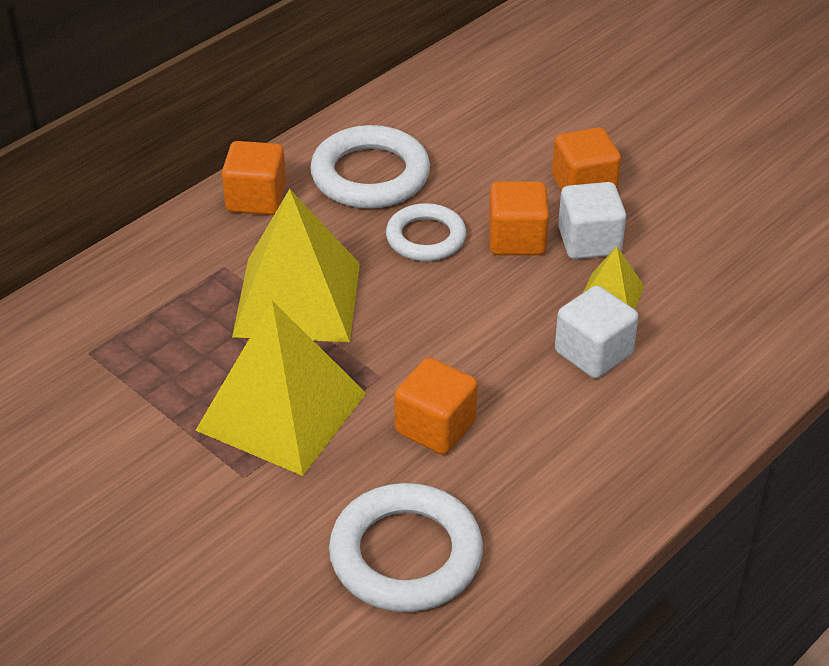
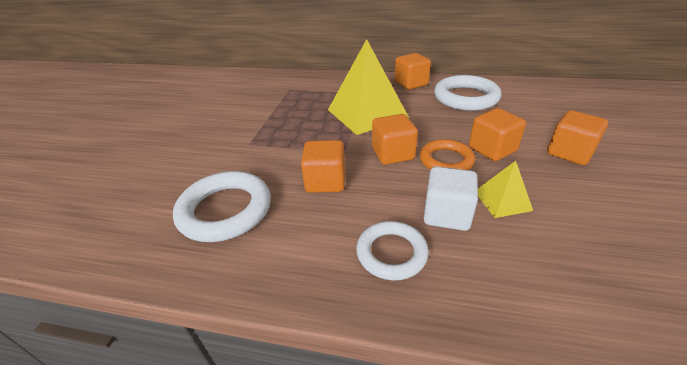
camera: 60 degrees right, 5 degrees down
yellow pyramid [195,301,366,476] -> none
white ring [386,203,467,261] -> white ring moved to [356,221,429,281]
white cube [558,182,626,259] -> none
none -> orange cube [372,114,418,165]
none -> orange ring [420,139,475,170]

